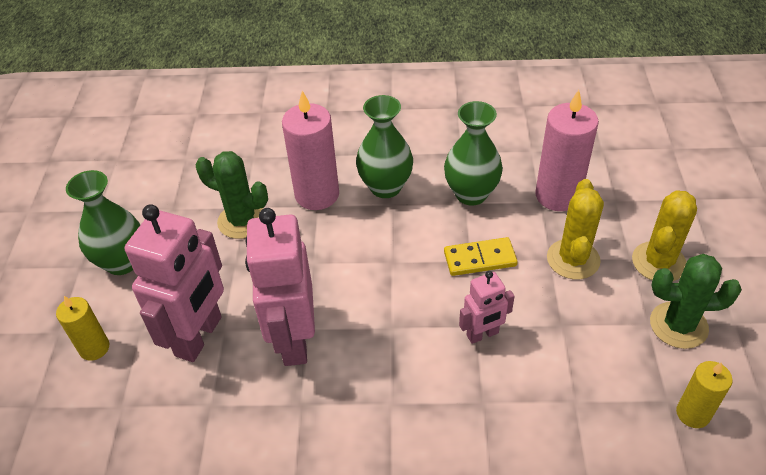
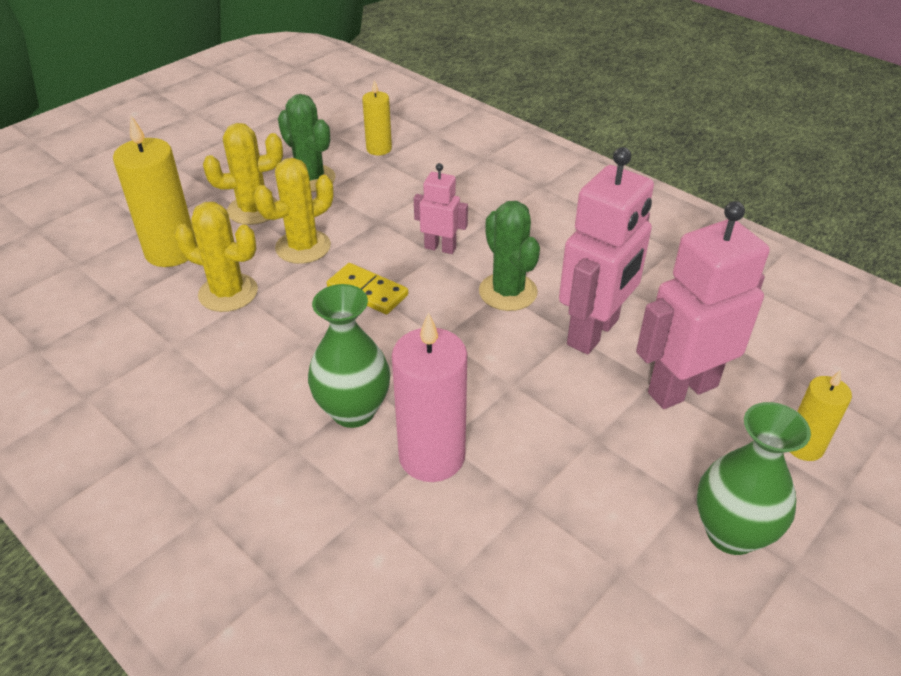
camera: 140 degrees left, 5 degrees down
green cactus [195,151,268,239] -> green cactus moved to [479,201,540,311]
green vase [444,101,503,206] -> none
pink candle [535,90,599,211] -> yellow cactus [174,202,258,312]
none -> yellow candle [113,116,195,267]

